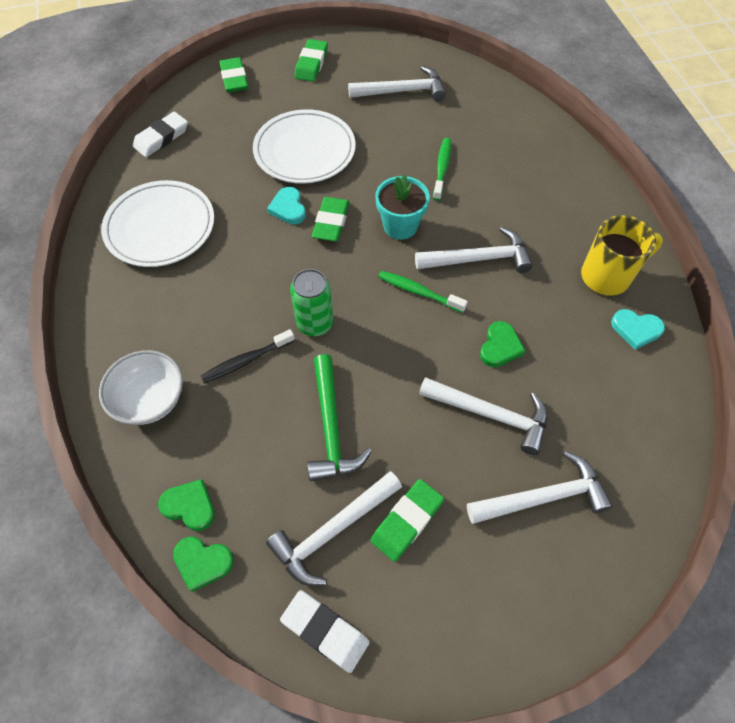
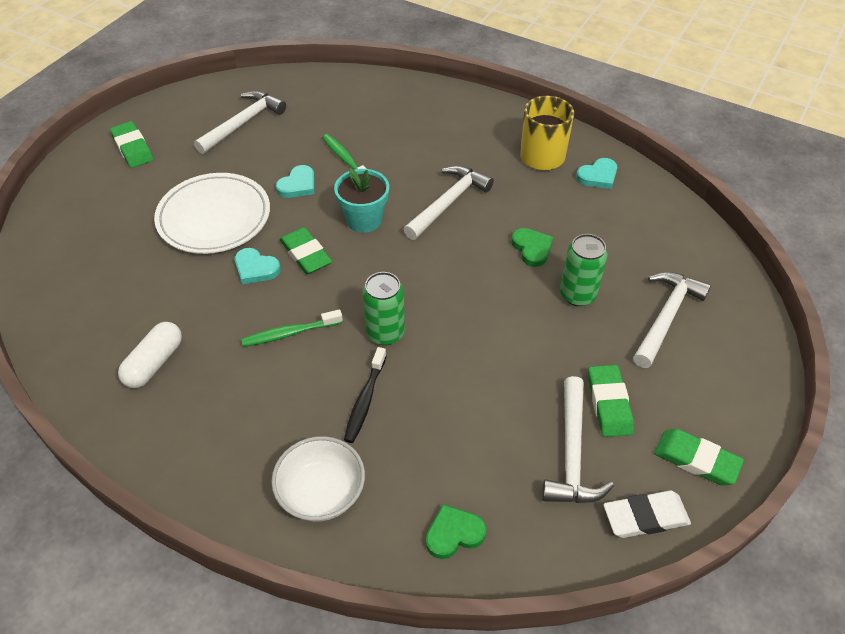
camera: 45 degrees left, 10 degrees down
white plate [101,180,214,267] -> white capsule [118,322,182,388]
white eraser [133,112,188,157] -> none
green heart [173,537,234,592] -> none
green eraser [219,57,248,93] -> green eraser moved to [654,429,744,485]
green hammer [307,354,372,481] -> none
green toothbrush [378,271,468,313] -> green toothbrush moved to [241,309,343,347]
white hammer [419,377,548,455] -> green can [560,234,608,306]
none -> turquoise heart [276,165,314,198]

